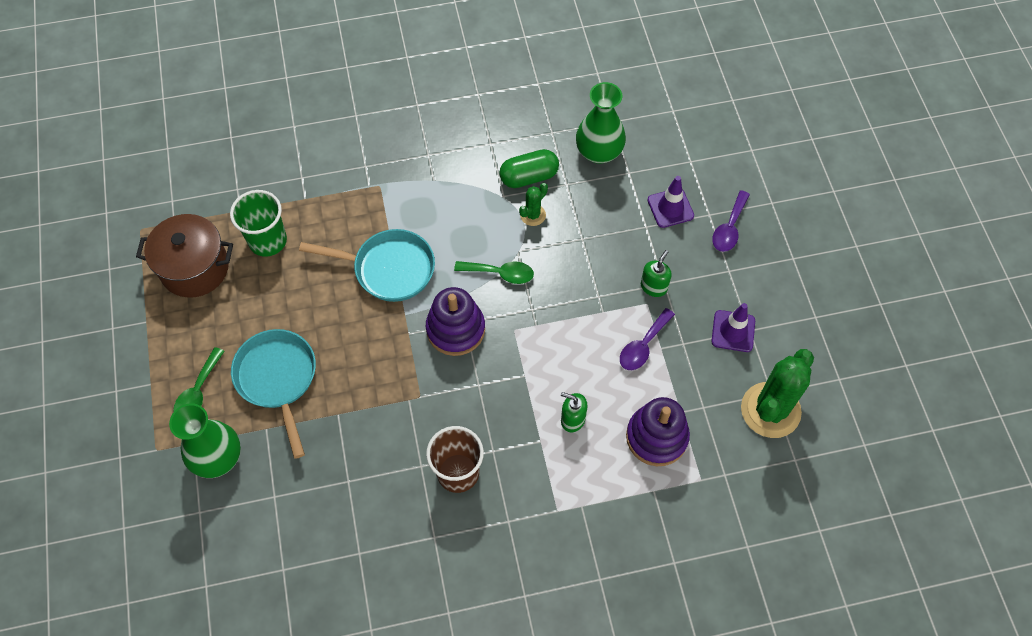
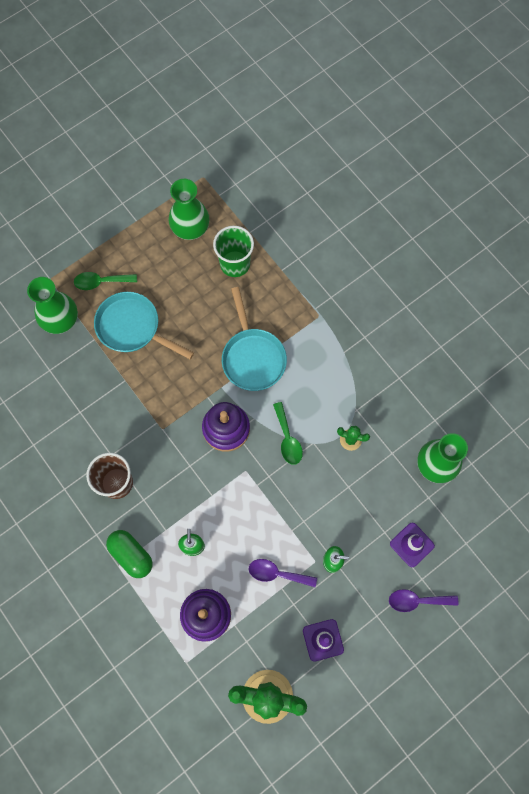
camera: 65 degrees right, 10 degrees up
brown pot [136,214,233,297] -> green vase [168,179,209,240]
turquoise pan [231,329,316,459] -> turquoise pan turned 105 degrees counterclockwise [94,292,194,359]
green capsule [499,149,559,188] -> green capsule moved to [106,530,153,578]

